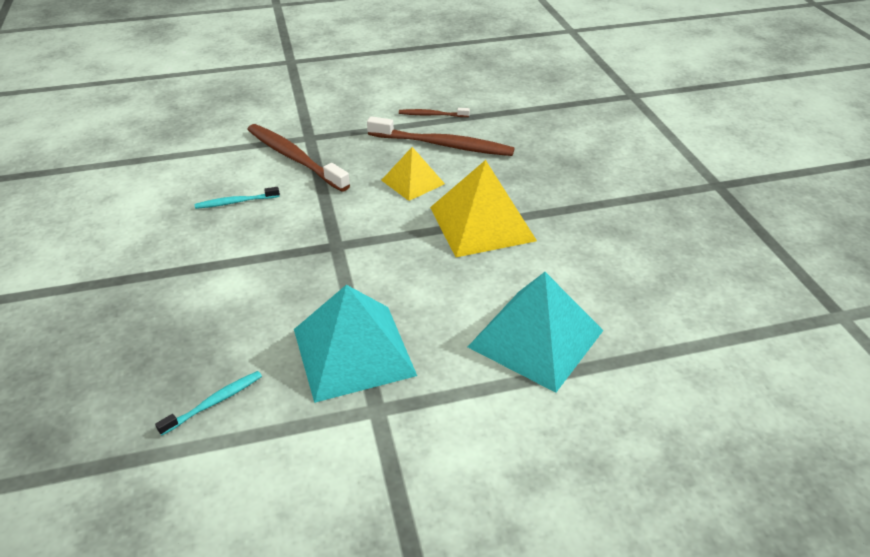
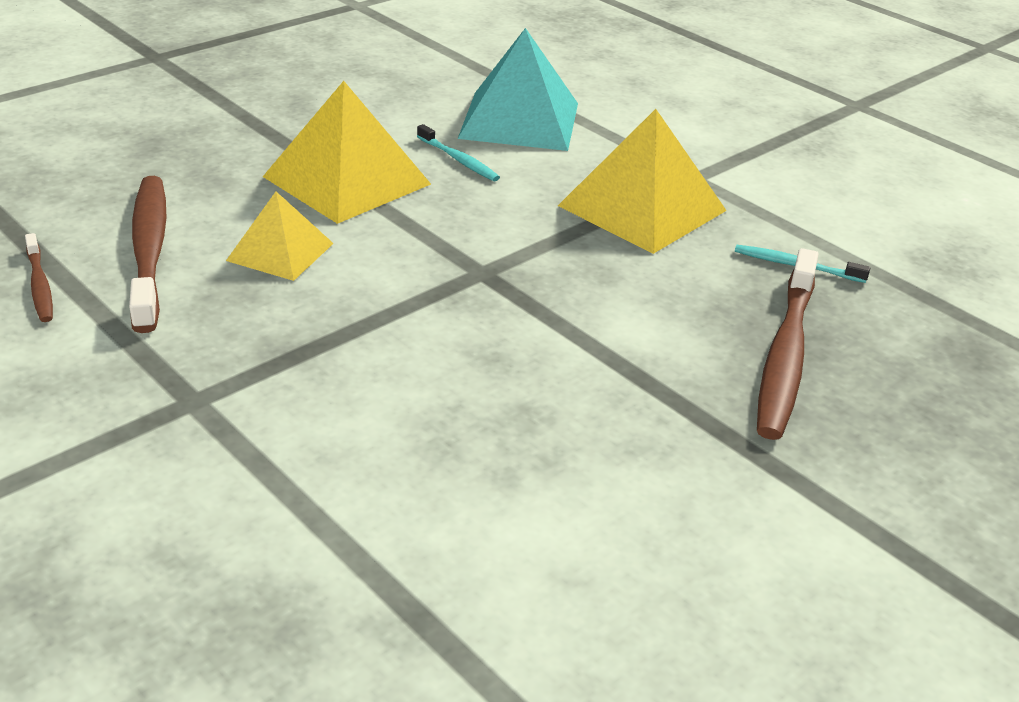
camera: 120 degrees left, 5 degrees down
turquoise toothbrush [195,187,280,209] -> turquoise toothbrush moved to [417,124,500,181]
brown toothbrush [247,124,350,192] -> brown toothbrush moved to [757,248,819,440]
turquoise pyramid [294,285,417,403] -> yellow pyramid [558,109,727,254]

